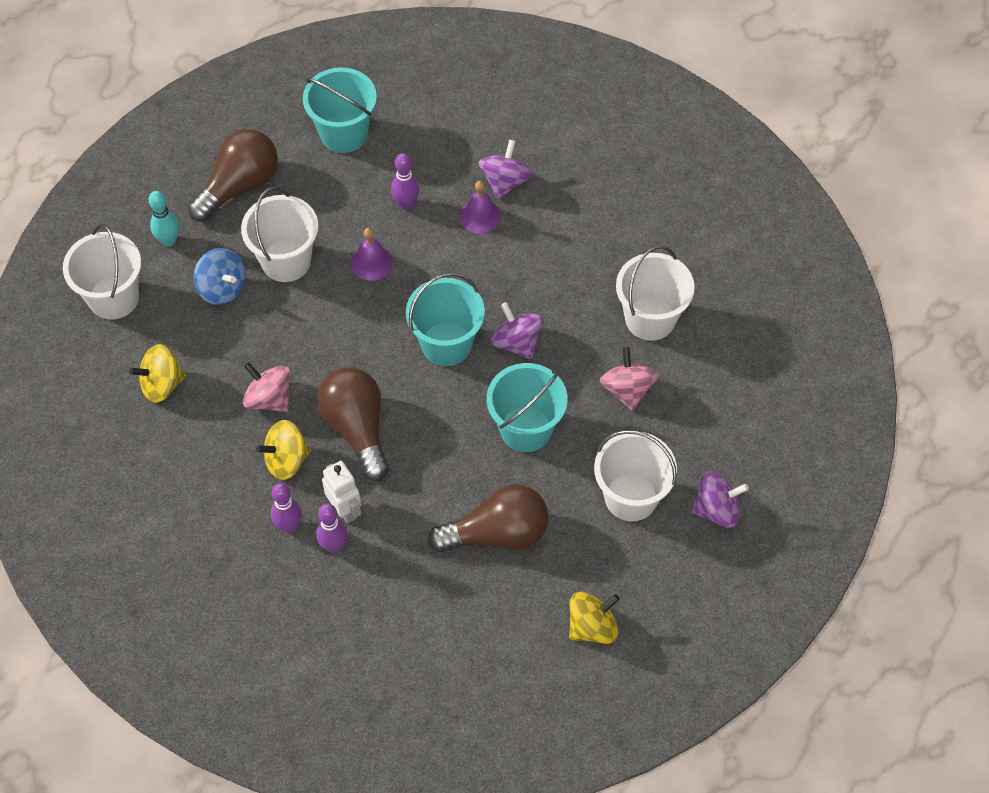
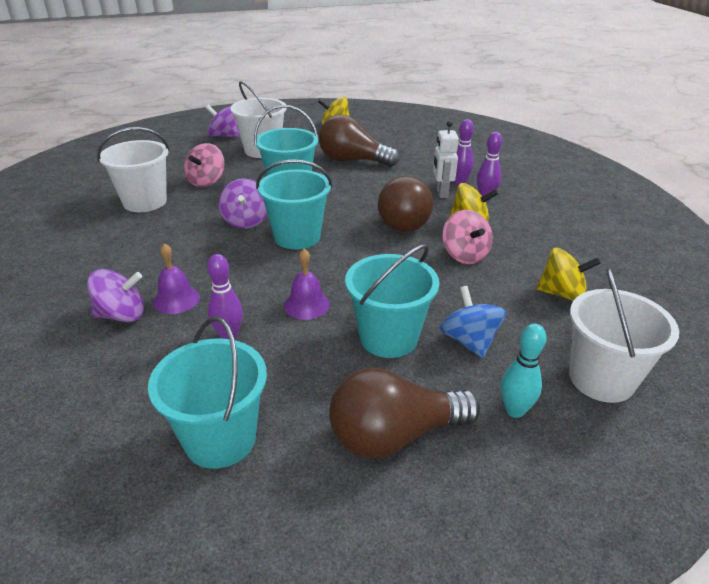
camera: 150 degrees left, 25 degrees down
white bucket [241,187,318,282] -> turquoise bucket [345,244,439,358]
purple spinning top [479,140,532,199] -> purple spinning top turned 150 degrees counterclockwise [87,269,144,322]

